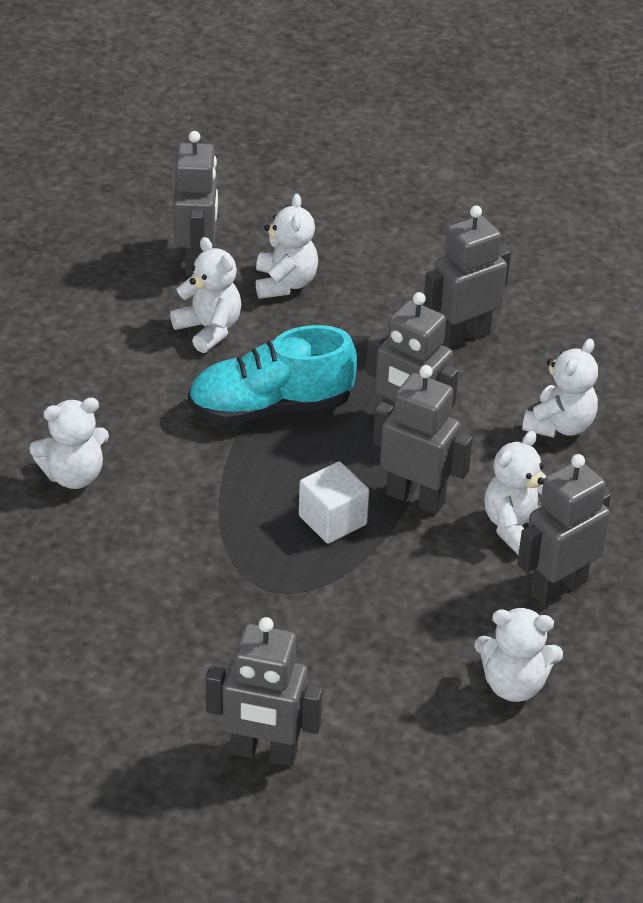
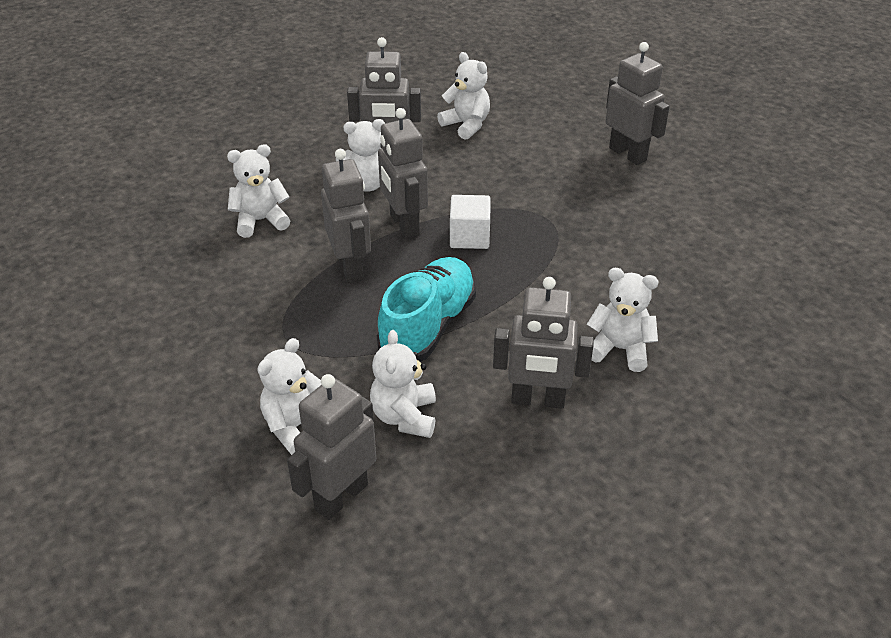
camera: 140 degrees left, 0 degrees up
turquoise shoe [188,325,357,424] -> turquoise shoe turned 90 degrees counterclockwise [377,257,476,362]
grey robot [423,206,511,349] -> grey robot moved to [493,277,594,409]

